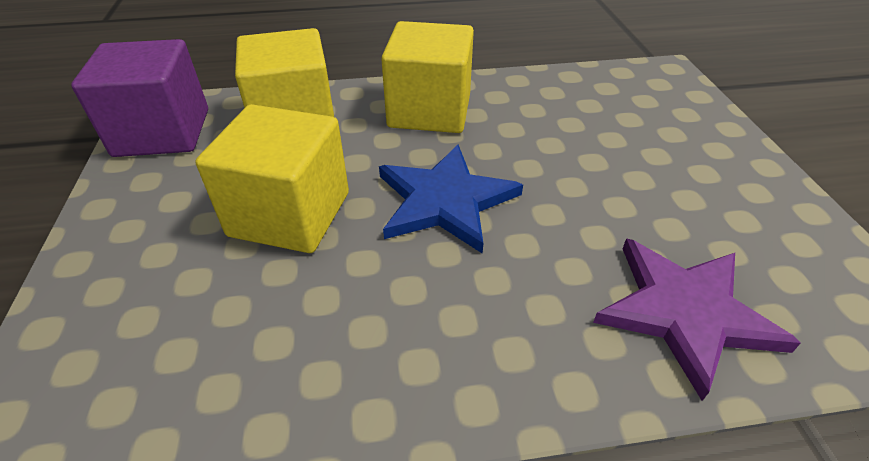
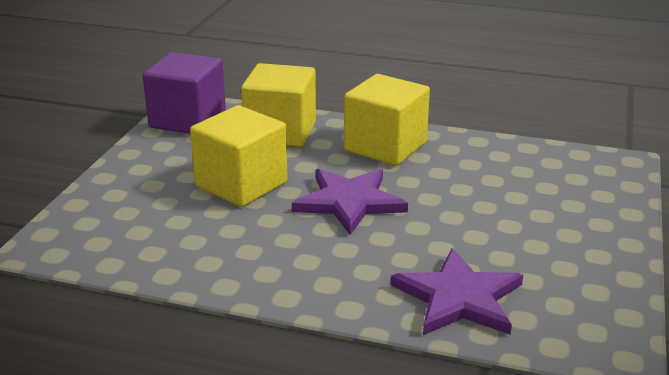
camera: 25 degrees right, 15 degrees down
blue star [379,145,523,253] -> purple star [292,169,408,235]

